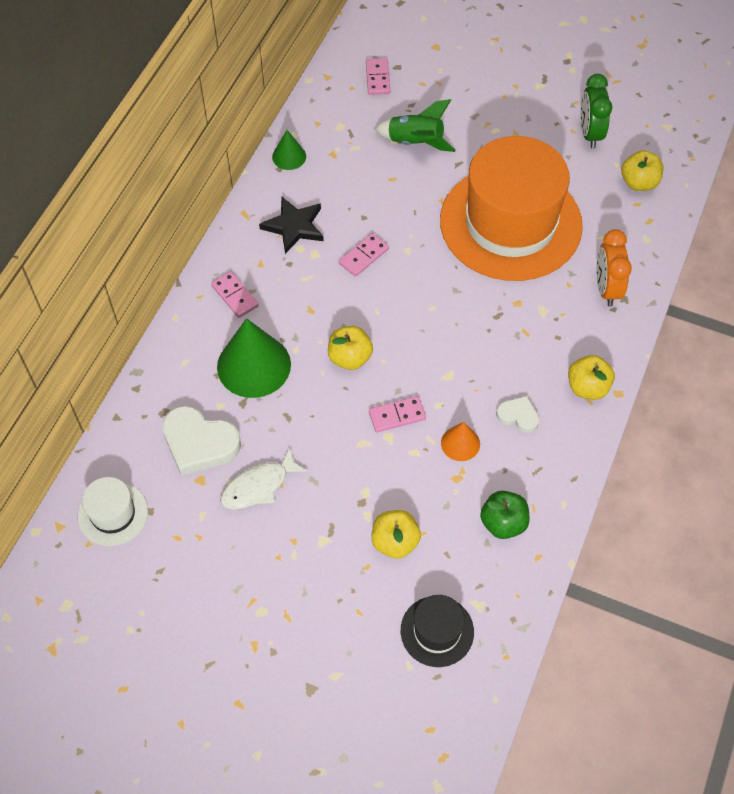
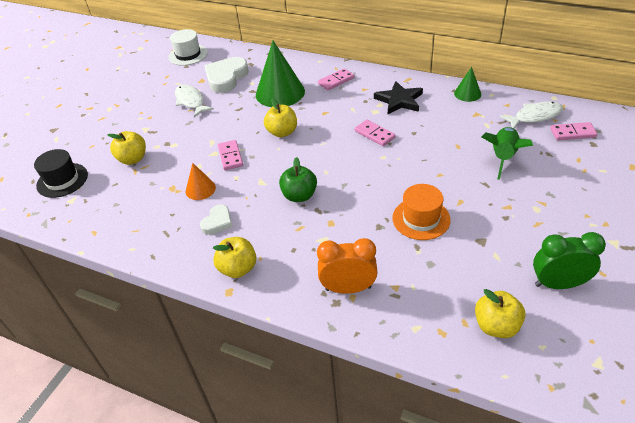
camera: 95 degrees right, 15 degrees down
orange hat [440,136,583,281] -> orange hat [392,184,451,240], size x0.43
green apple [480,491,530,539] -> green apple moved to [279,157,317,202]
none -> white fish [500,102,563,129]

